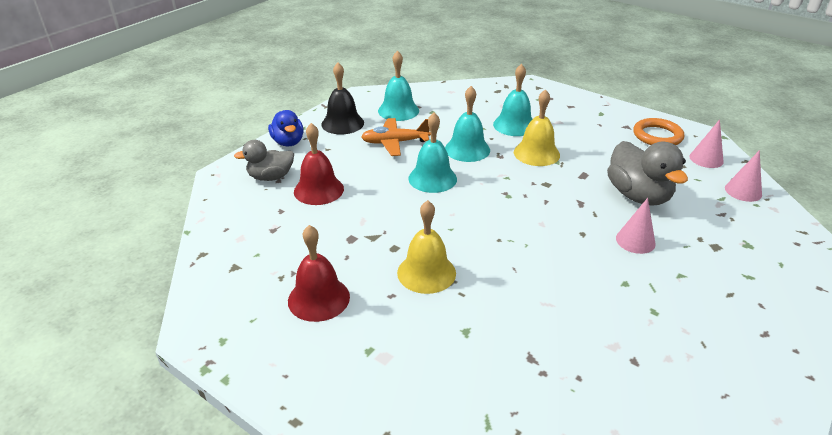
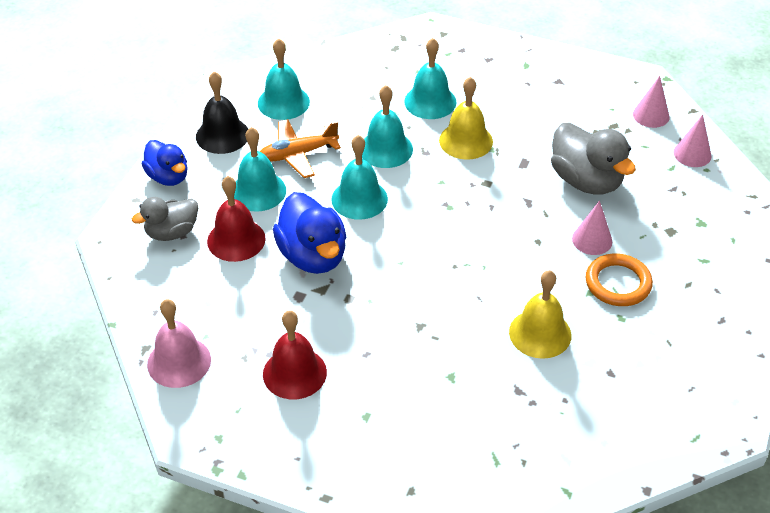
camera: 15 degrees left, 10 degrees up
yellow bell [397,200,456,294] -> yellow bell moved to [509,270,571,359]
orange ring [633,118,684,145] -> orange ring moved to [586,254,653,306]
none -> pink bell [147,299,211,388]
none -> turquoise bell [234,127,286,212]
none -> blue duck [273,192,346,274]

